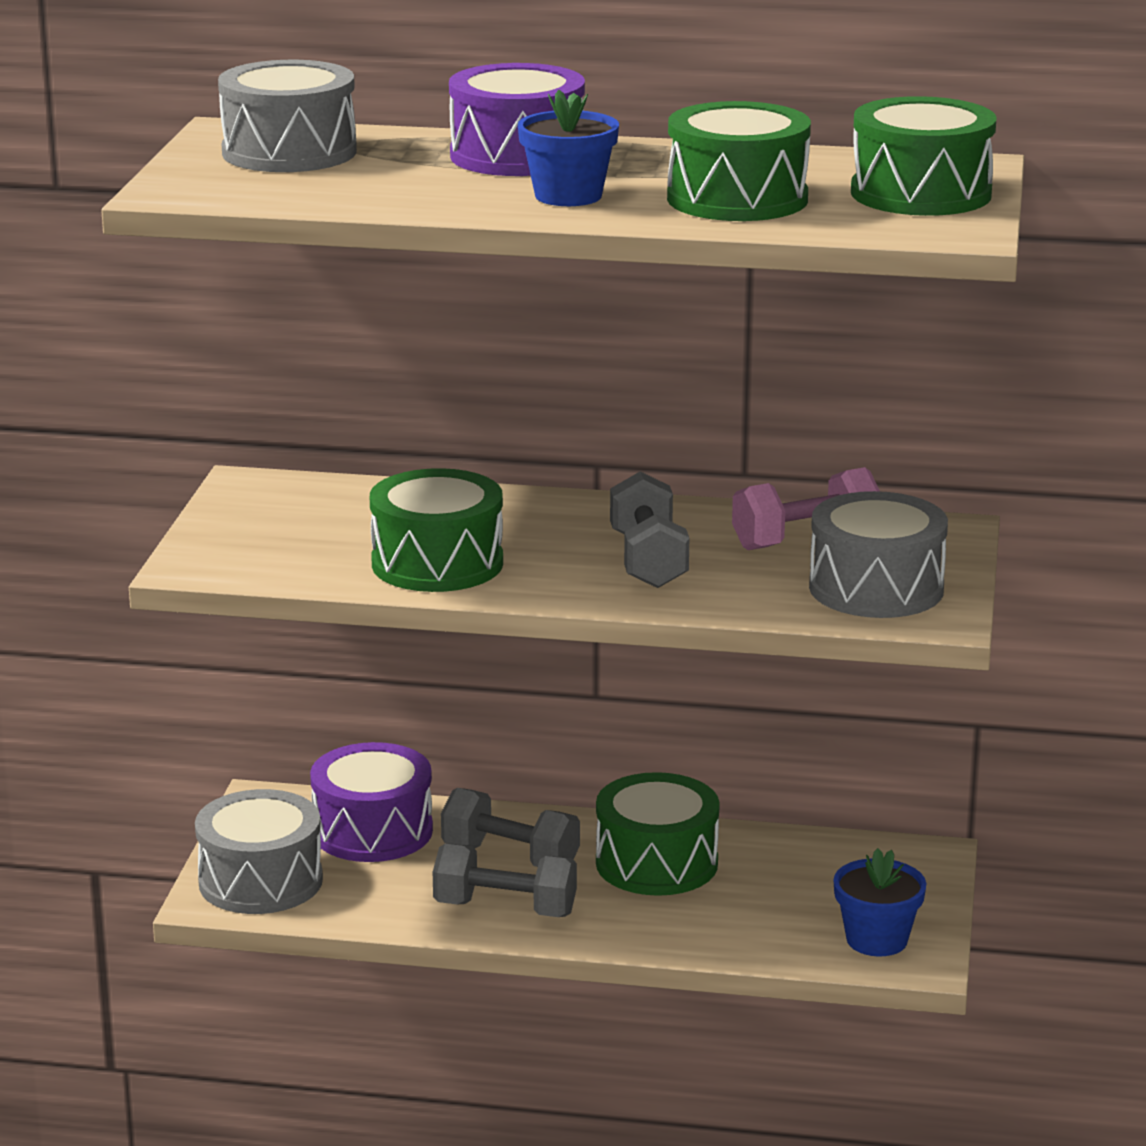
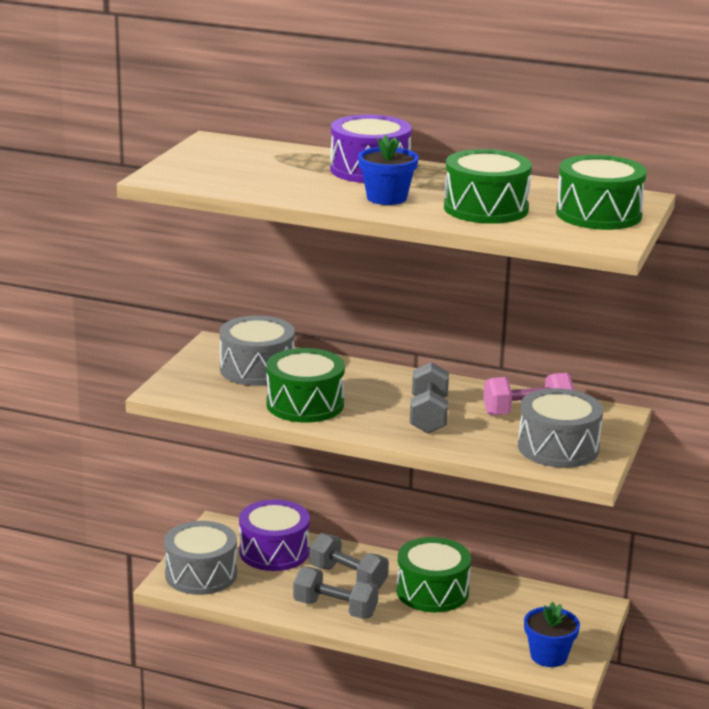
camera: 10 degrees right, 0 degrees up
grey drum [218,60,357,172] -> grey drum moved to [219,316,295,386]

